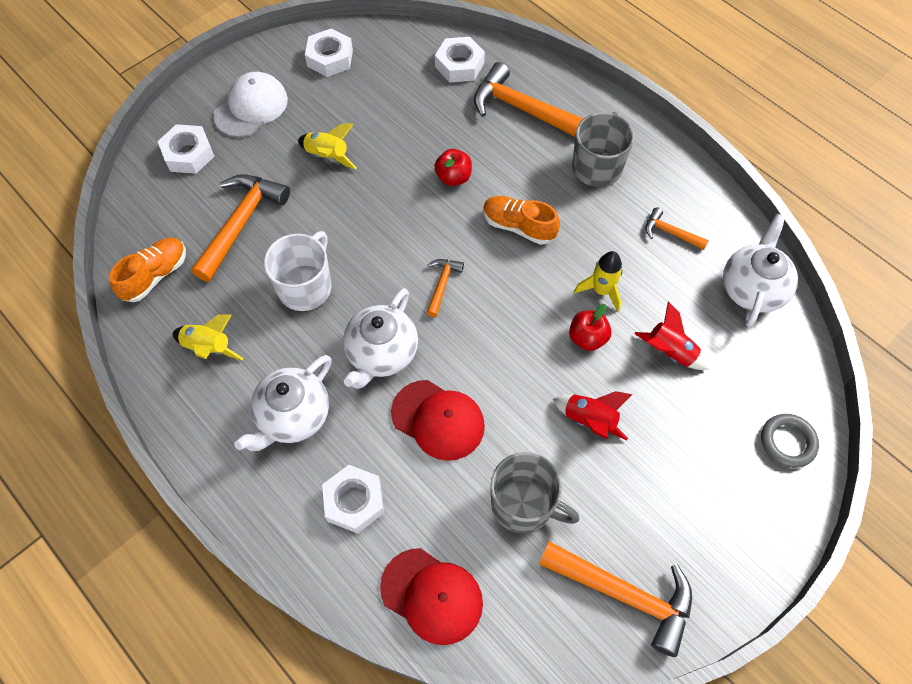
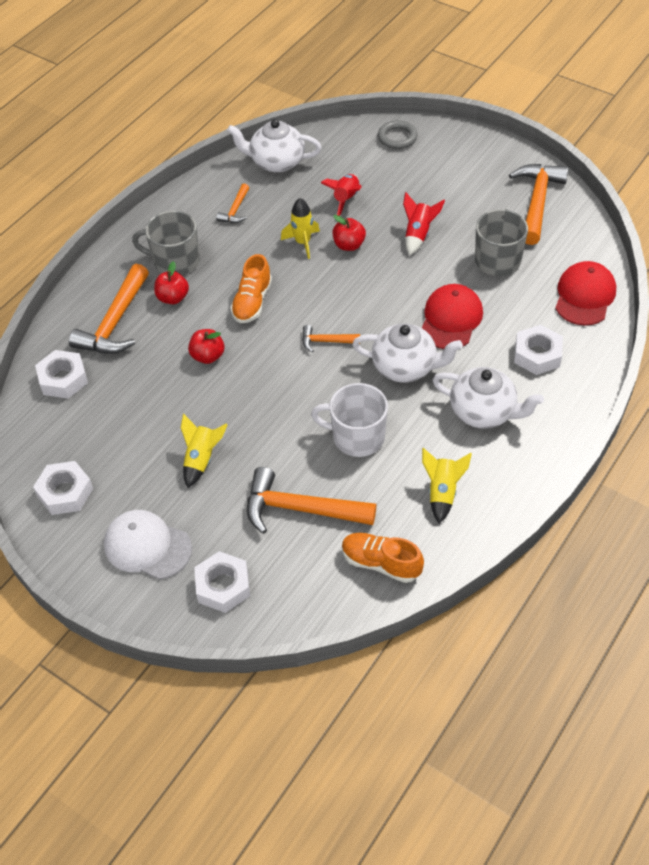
camera: 100 degrees left, 10 degrees down
none -> red apple [154,261,189,304]

